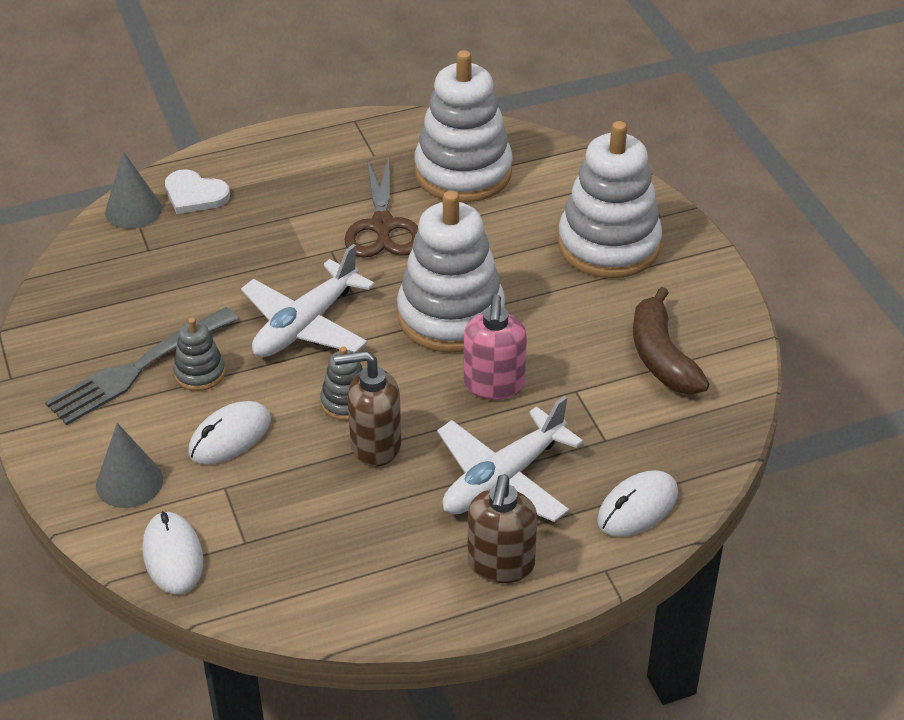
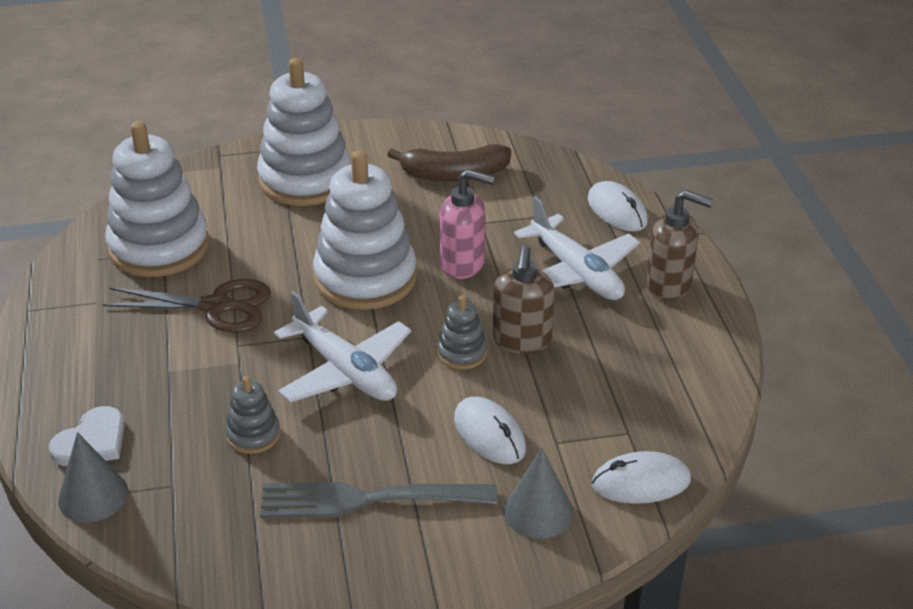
camera: 80 degrees left, 5 degrees down
grey fork [45,307,238,426] -> grey fork turned 120 degrees clockwise [260,482,497,518]
grey stacking toy [173,318,225,391] -> grey stacking toy moved to [225,376,280,454]

